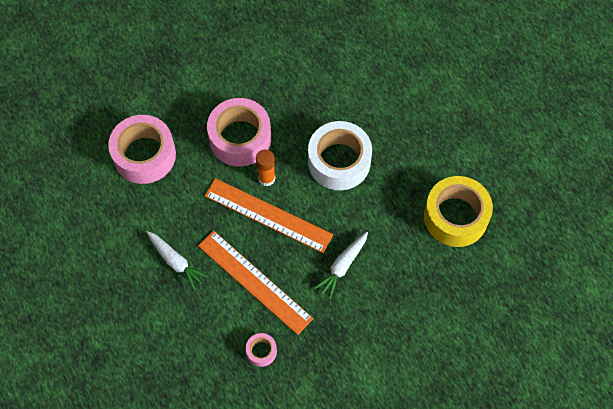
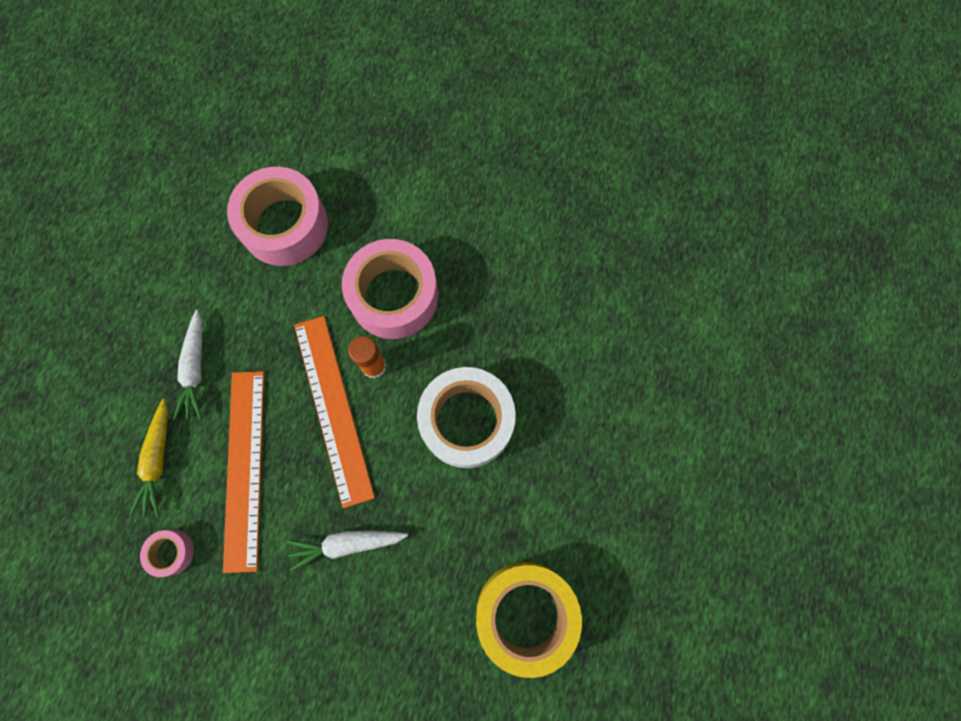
camera: 45 degrees right, 10 degrees up
none -> yellow carrot [130,399,168,517]

